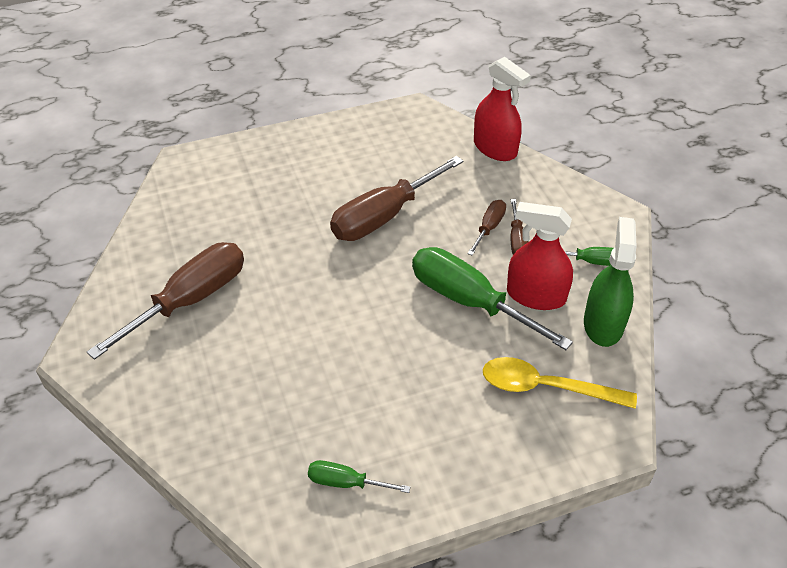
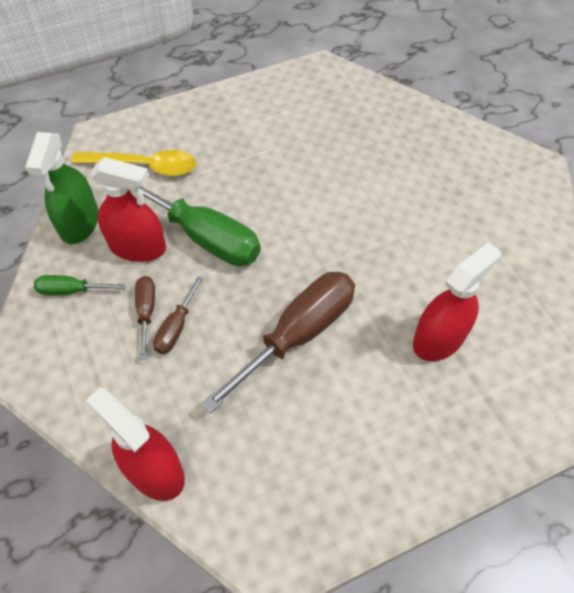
camera: 175 degrees right, 10 degrees up
brown screwdriver [87,242,244,360] -> none
green screwdriver [308,460,410,493] -> none
none -> red spray bottle [413,242,501,361]

